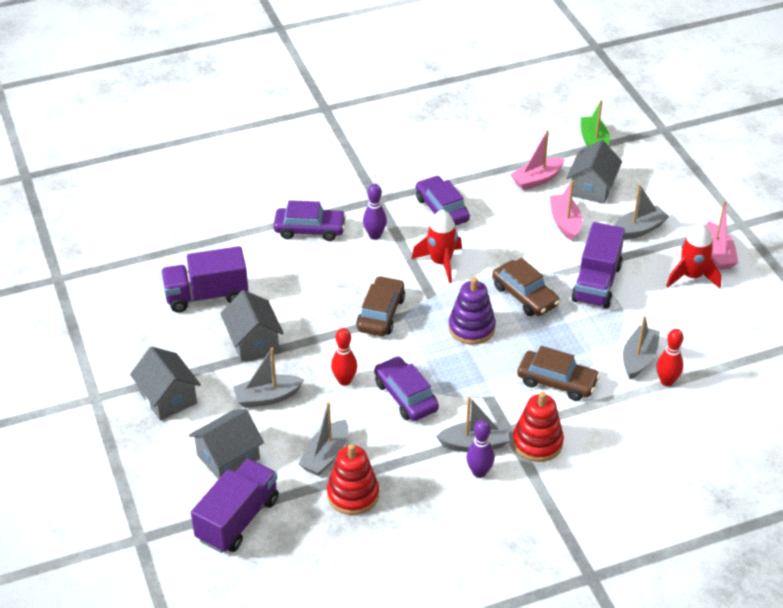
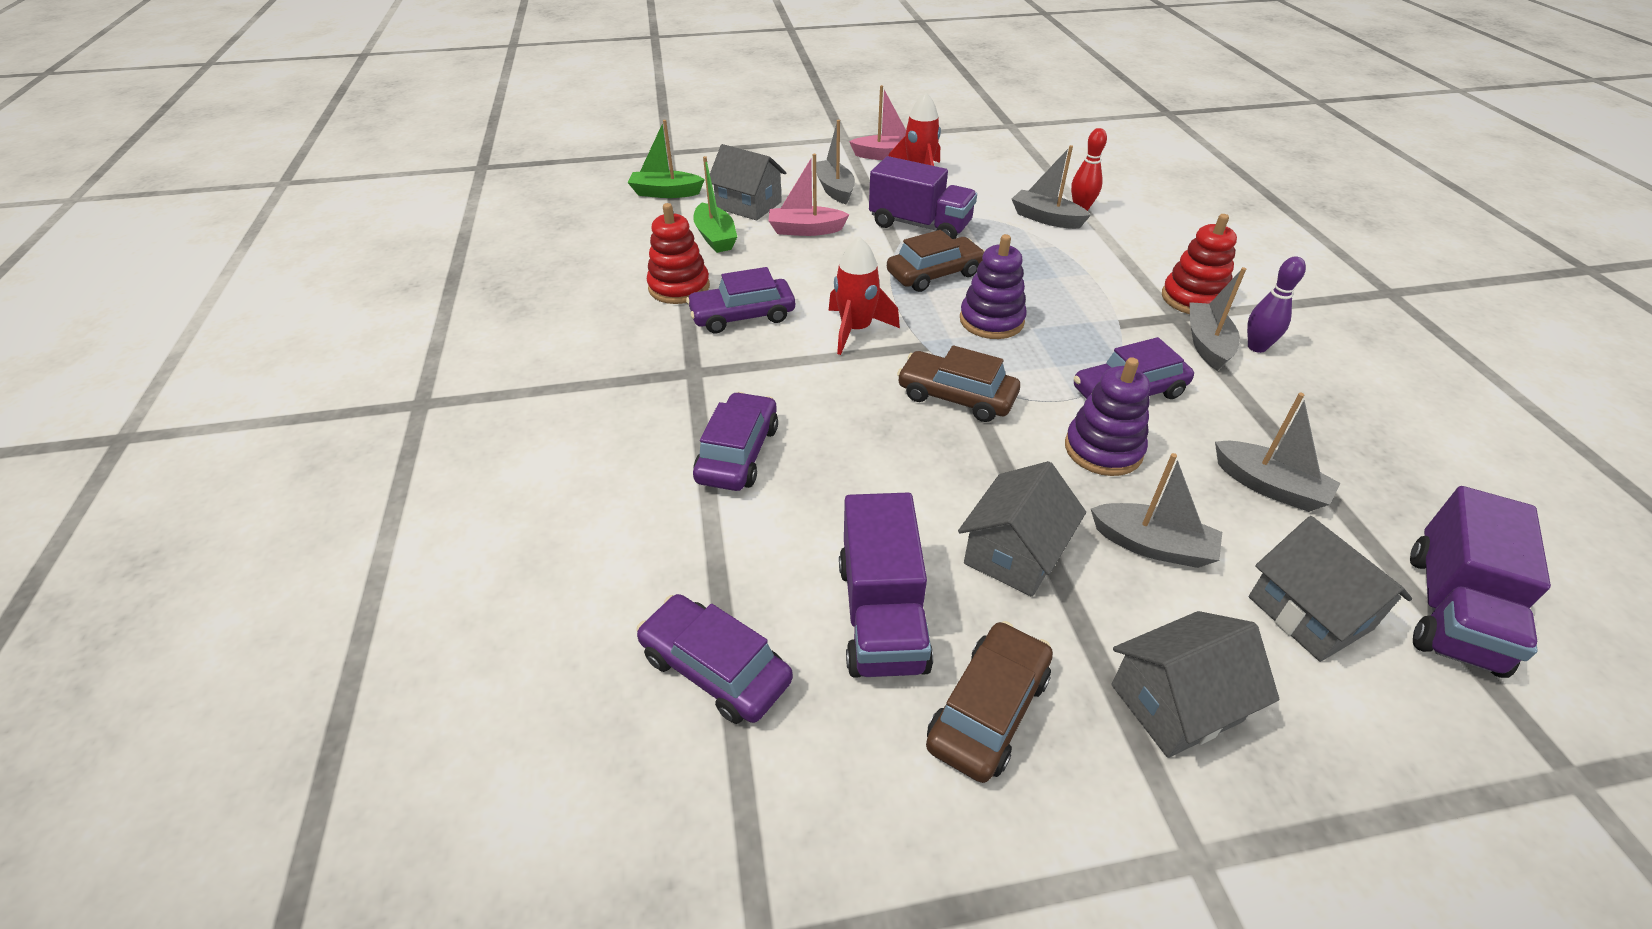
camera: 80 degrees left, 0 degrees up
purple truck [191,459,279,553] -> purple truck turned 105 degrees counterclockwise [1410,486,1551,678]
grey house [220,290,284,362] -> grey house turned 45 degrees counterclockwise [958,461,1086,597]
grey boat [233,348,304,408] -> grey boat turned 60 degrees counterclockwise [1091,453,1222,568]
red stacking toy [327,444,379,515] -> red stacking toy moved to [647,203,710,304]
red bowling pin [331,328,358,386] -> purple stacking toy [1065,357,1150,476]
purple bowling pin [363,184,387,240] -> none
pink boat [510,130,565,190] -> green boat [693,156,737,253]
brown car [517,346,600,401] -> brown car moved to [926,621,1053,783]
none -> purple car [636,594,793,724]

